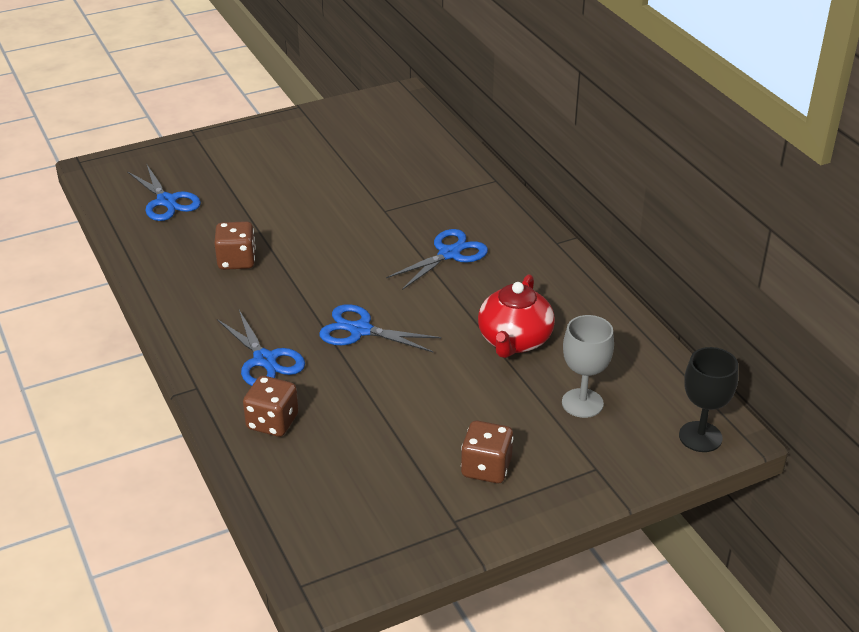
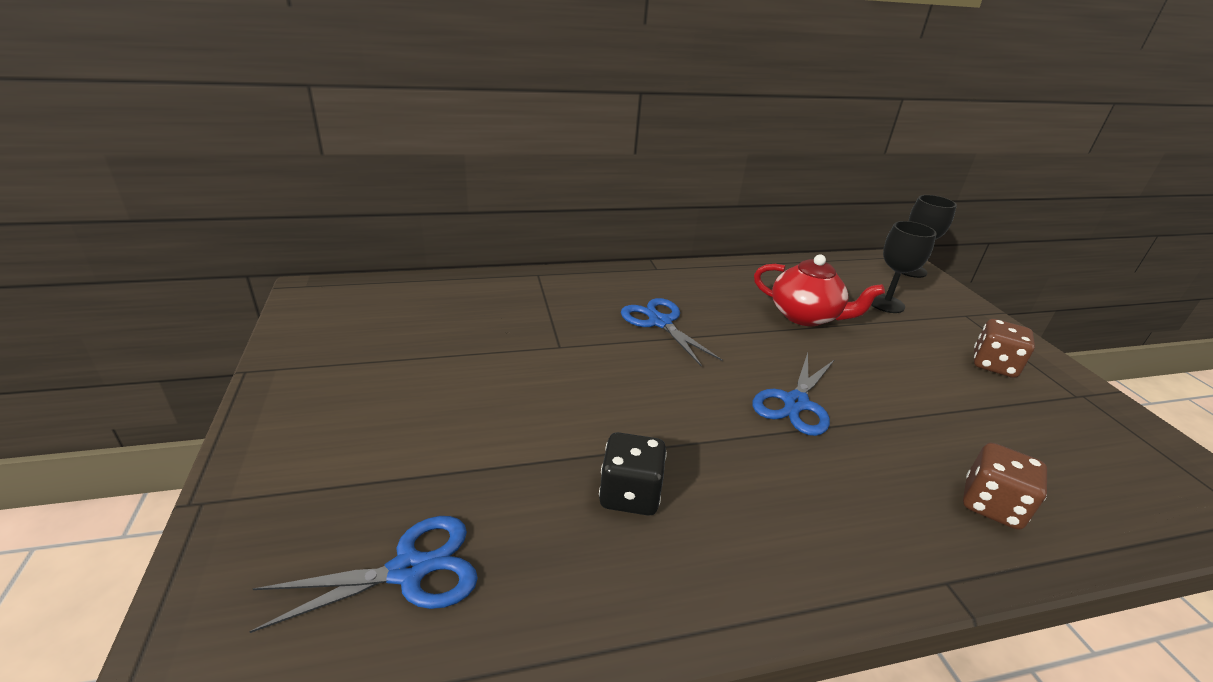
camera: 80 degrees left, 5 degrees down
brown dice [214,221,256,270] -> black dice [599,432,667,515]
blue scissors [217,310,305,386] -> none
grey goblet [562,315,614,418] -> black goblet [871,221,937,313]

